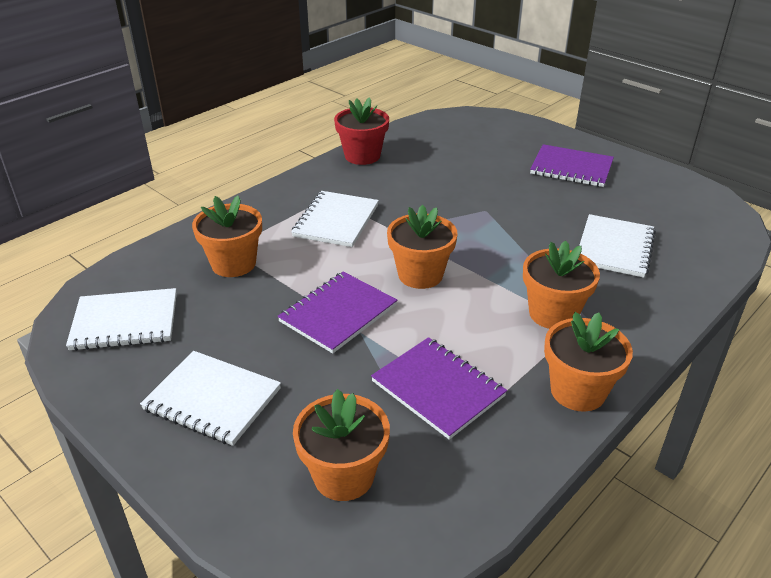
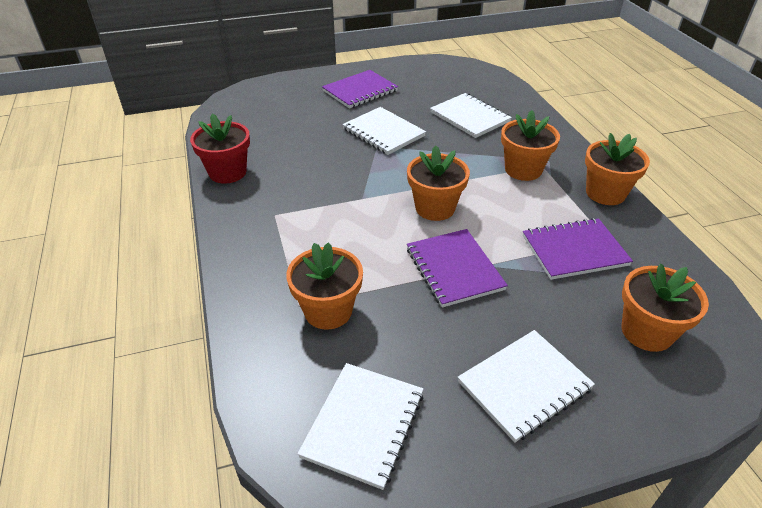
camera: 60 degrees left, 5 degrees up
white notebook [291,191,379,247] -> white notebook moved to [342,107,426,155]

